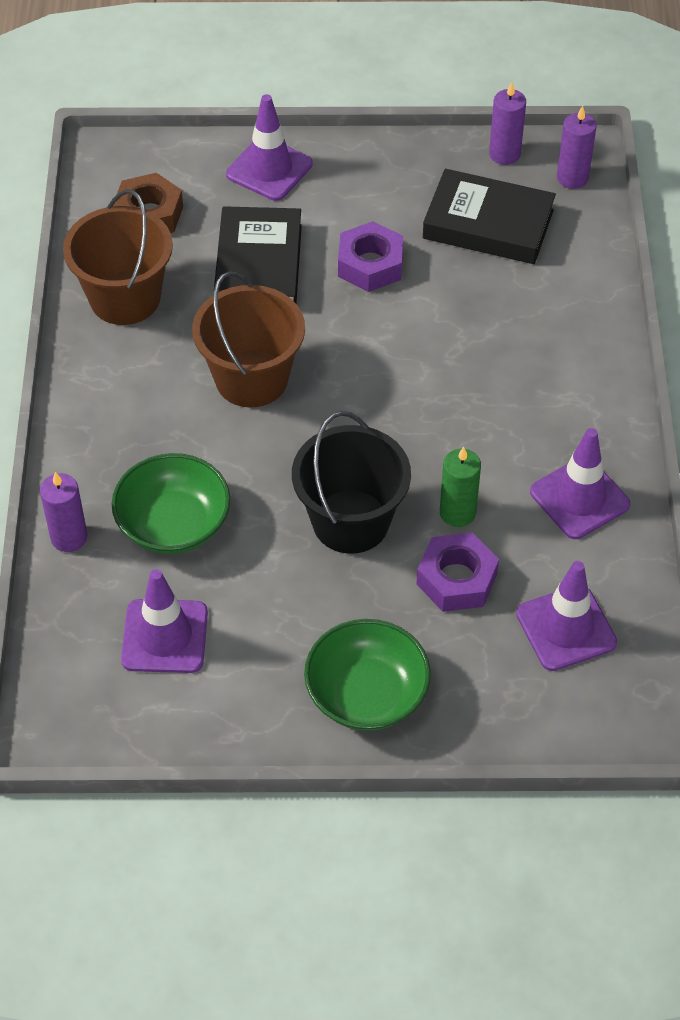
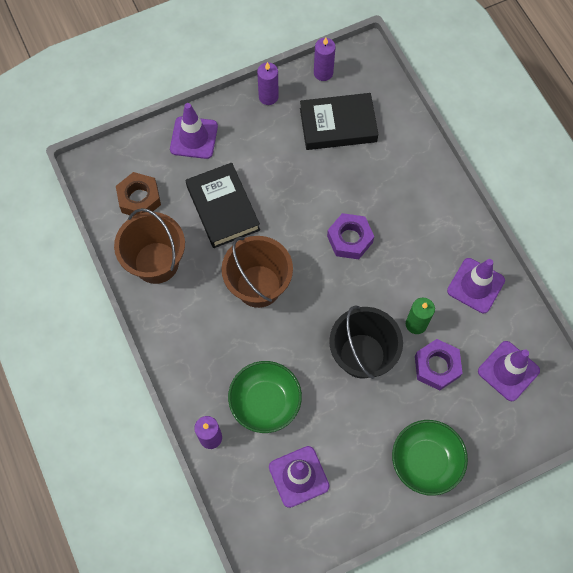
camera: 25 degrees left, 15 degrees up
purple nut [338,221,403,292] -> purple nut moved to [327,213,374,259]
purple candle [557,106,597,189] -> purple candle moved to [257,62,279,105]

